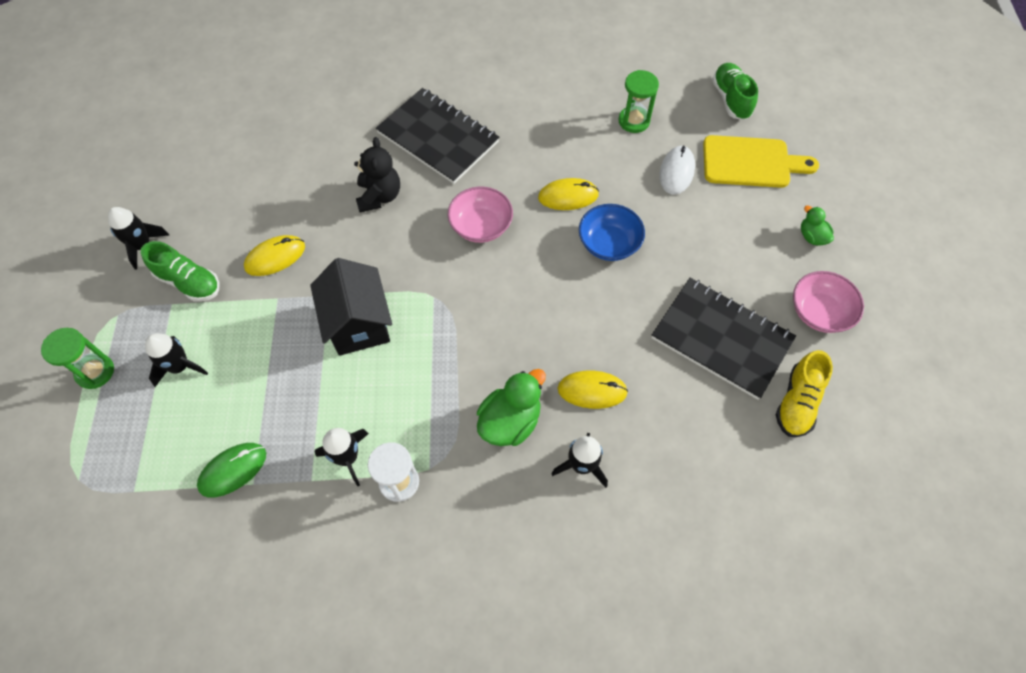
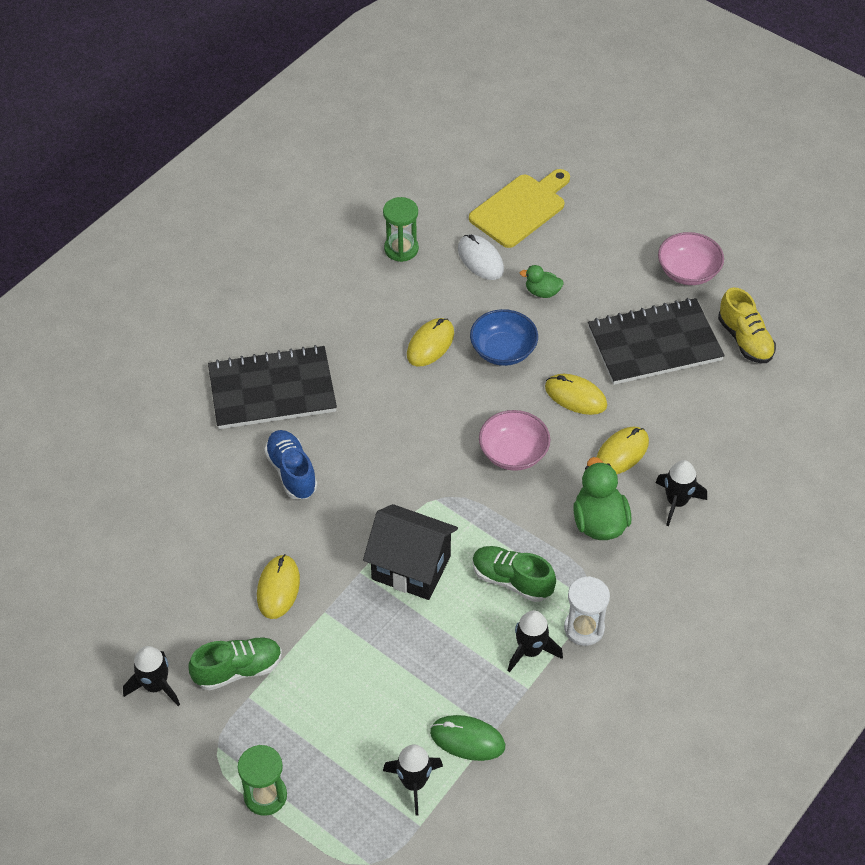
camera: 50 degrees left, 10 degrees down
black rocket [145,333,208,387] -> black rocket moved to [383,745,443,816]
green mouse [197,443,266,498] -> green mouse turned 75 degrees counterclockwise [430,715,505,761]
black teddy bear [354,137,400,212] -> blue shoe [264,430,318,499]
pink bowl [448,187,513,243] -> pink bowl moved to [479,410,550,471]
green shoe [712,63,758,120] -> green shoe moved to [472,546,556,602]
green duck [801,205,834,246] -> green duck moved to [520,265,564,298]
none -> yellow mouse [545,374,607,415]

